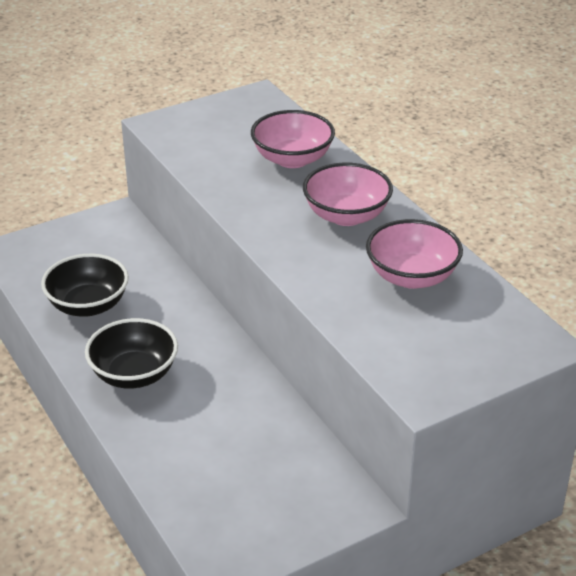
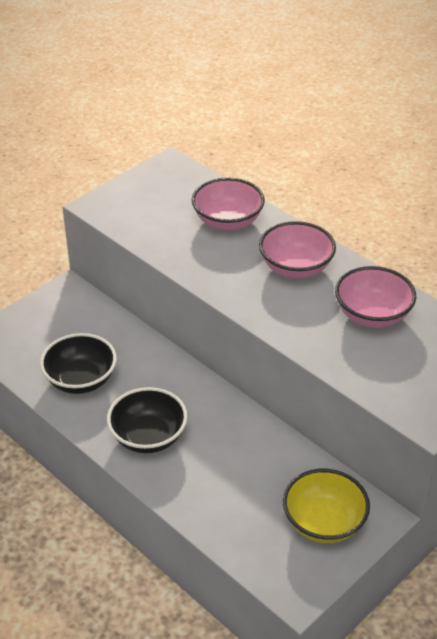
camera: 15 degrees left, 5 degrees up
none -> yellow bowl [283,469,370,543]

